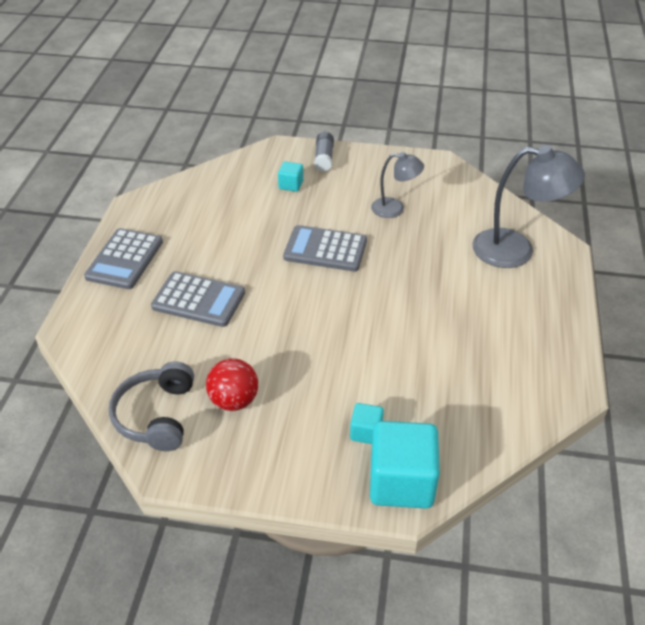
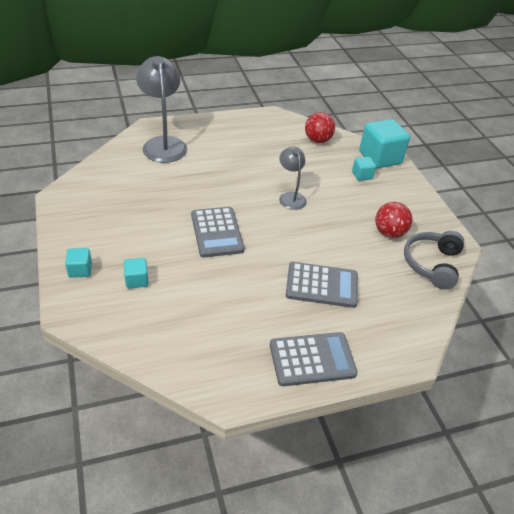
camera: 120 degrees left, 0 degrees up
grey headphones [109,361,194,451] -> grey headphones turned 135 degrees clockwise [404,231,464,290]
grey calculator [151,271,245,327] -> grey calculator turned 105 degrees clockwise [286,262,358,308]
grey glue stick [314,132,334,172] -> turquoise cube [65,248,92,278]
grey lamp [371,152,424,218] -> grey lamp moved to [279,147,307,210]
none -> red ball [305,112,335,143]

